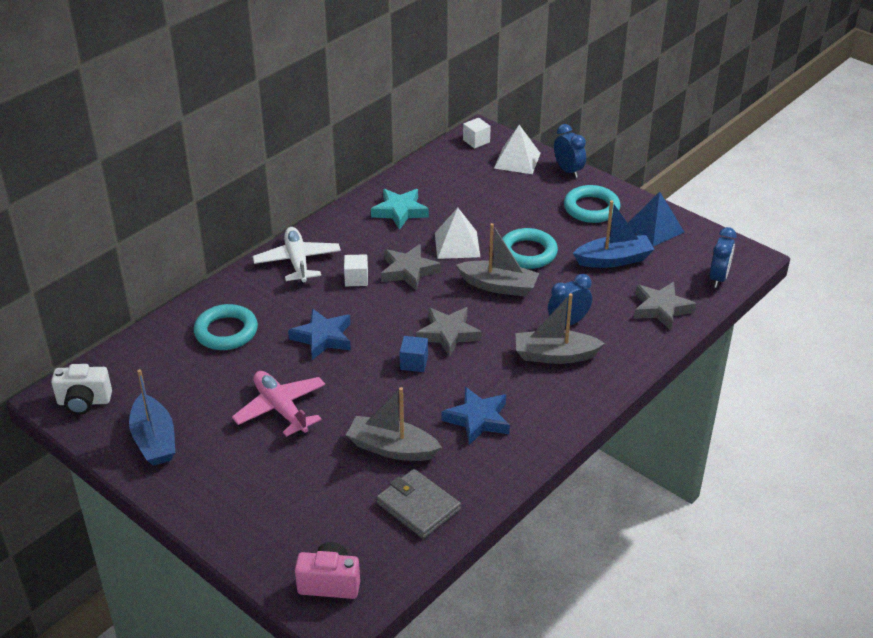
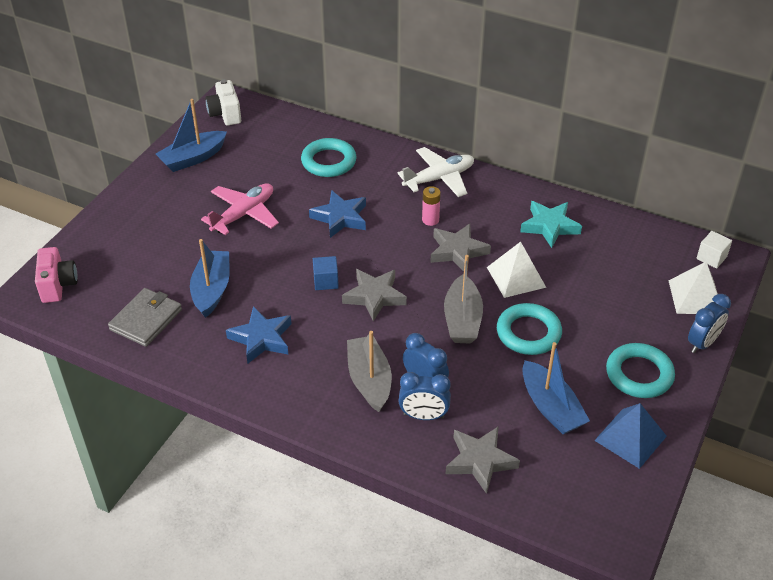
camera: 75 degrees right, 5 degrees up
white cube [344,254,368,286] -> pink battery [422,186,441,226]
grey boat [346,387,442,461] -> blue boat [190,239,230,318]
blue clock [709,227,737,288] -> blue clock moved to [399,372,451,420]

